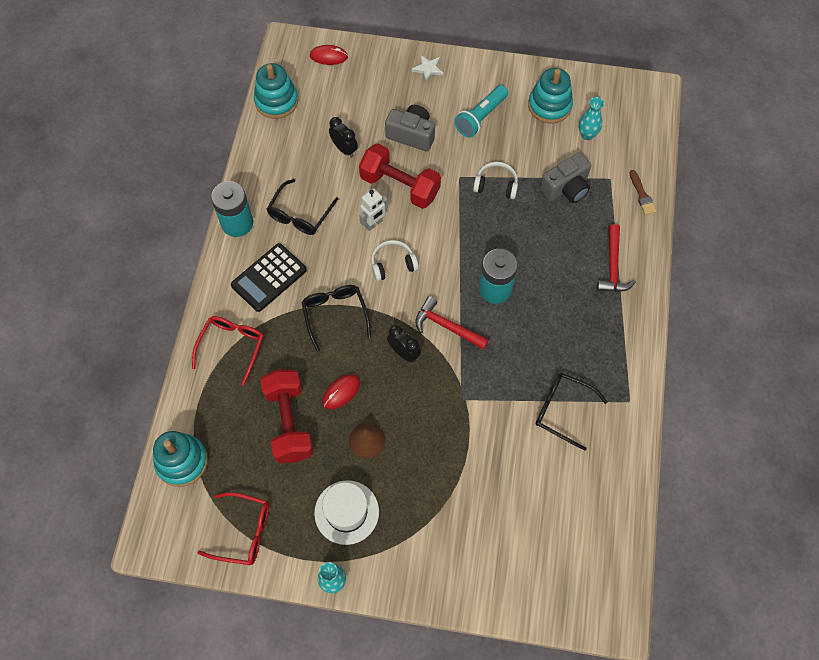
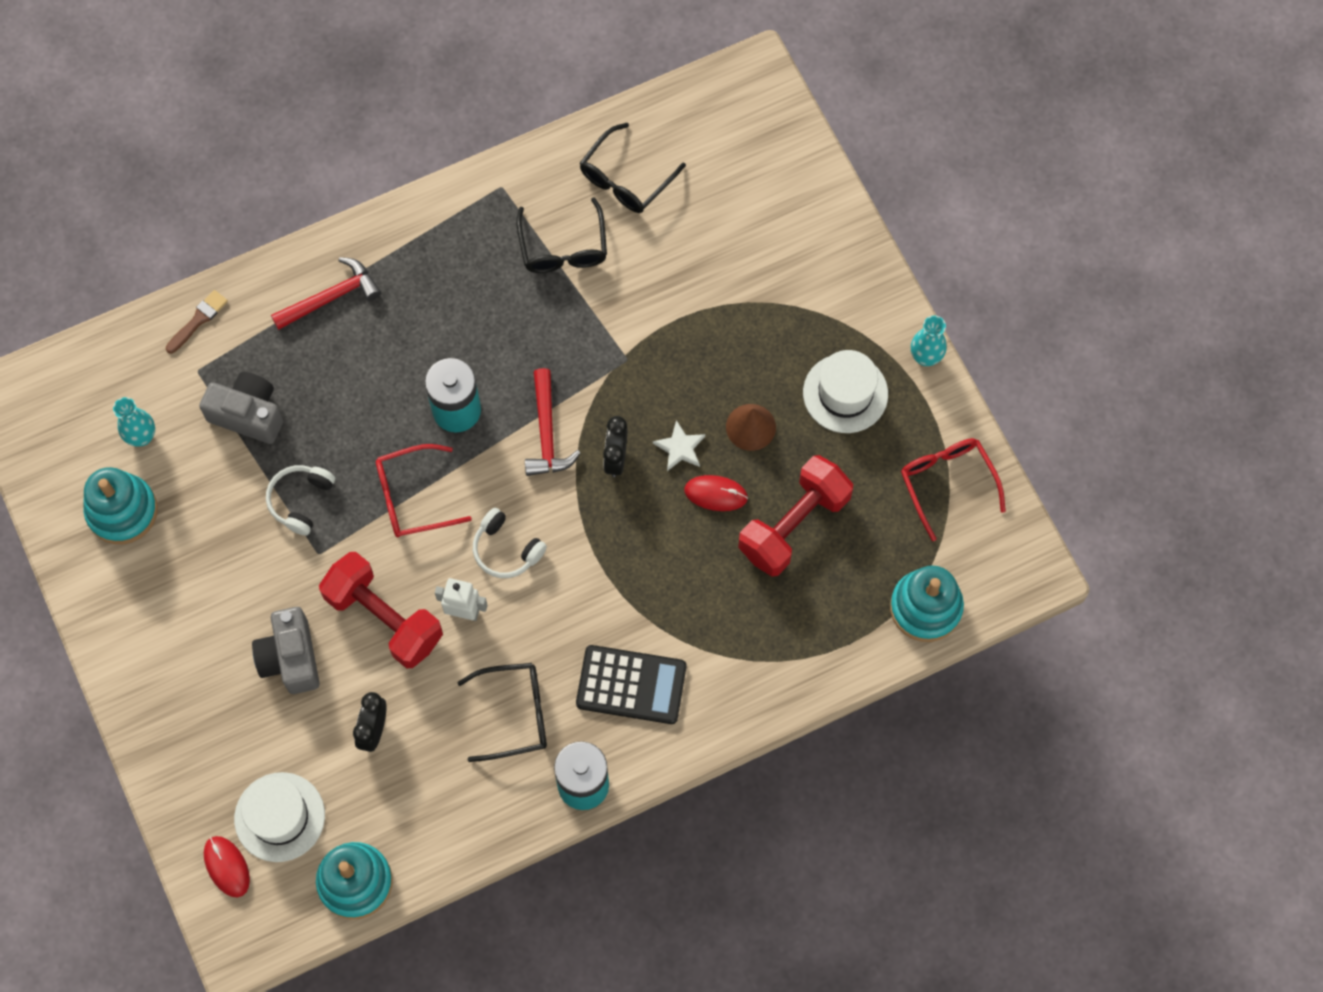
camera: 125 degrees left, 5 degrees up
red glasses [192,316,264,386] -> red glasses moved to [376,444,472,537]
black glasses [301,285,371,352] -> black glasses moved to [580,123,686,213]
red dumbbell [359,143,441,209] -> red dumbbell turned 45 degrees counterclockwise [319,552,443,668]
white star [412,55,444,82] -> white star moved to [653,420,705,471]
turquoise flashlight [454,85,508,138] -> none
white headphones [473,162,518,199] -> white headphones turned 45 degrees clockwise [266,465,335,536]
none -> white hat [234,772,325,862]

